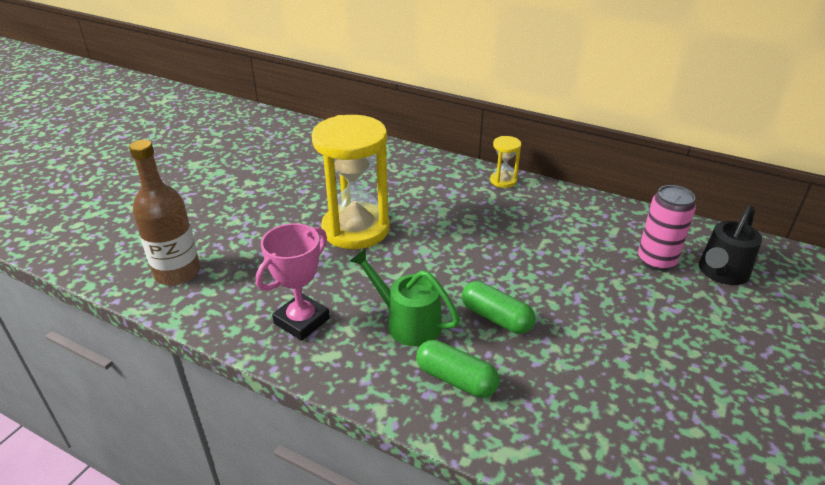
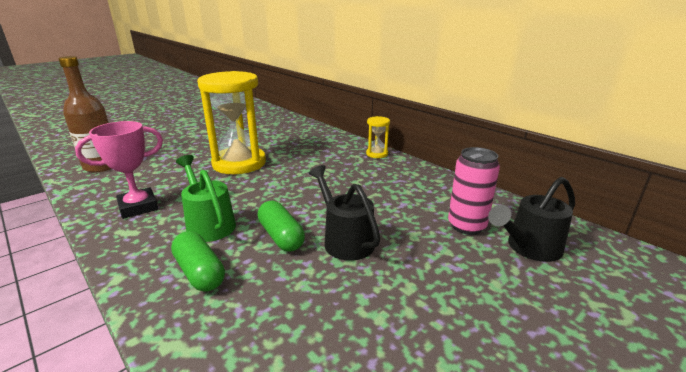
camera: 20 degrees right, 10 degrees down
none -> black watering can [309,165,381,261]

